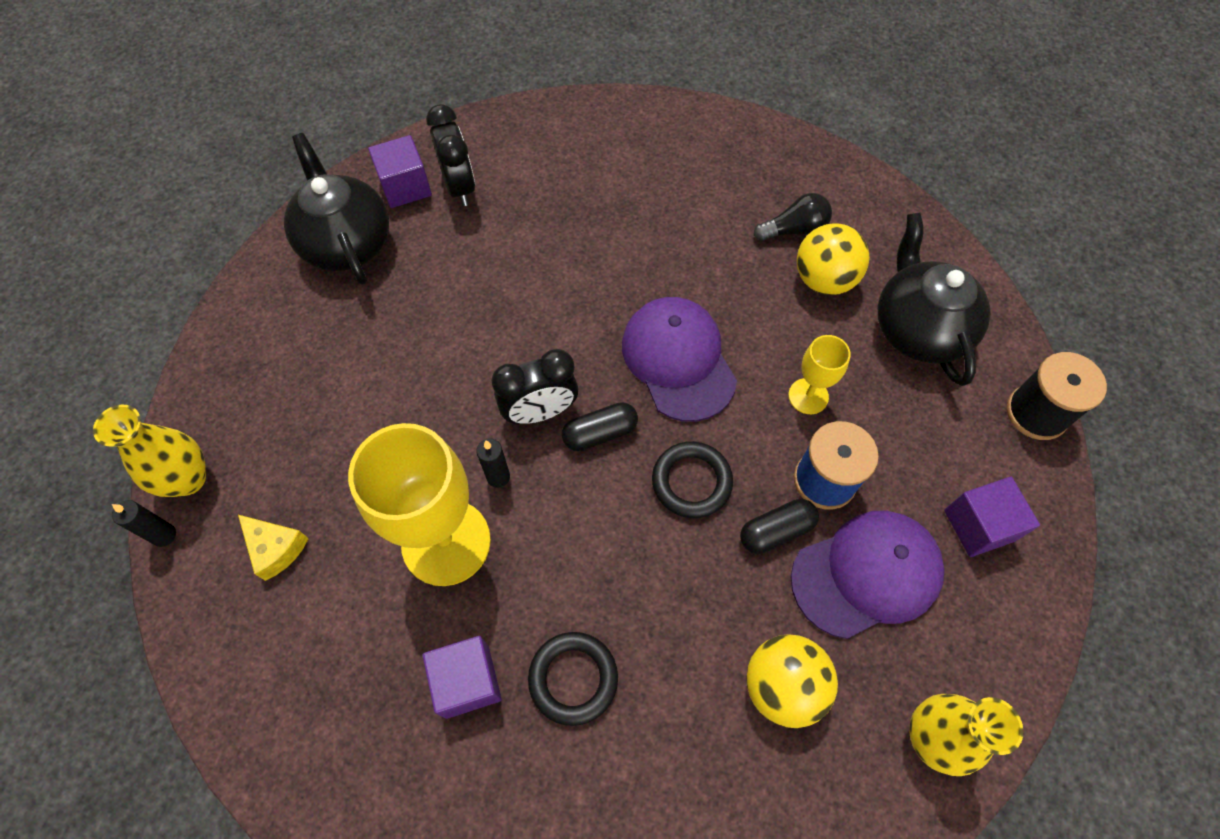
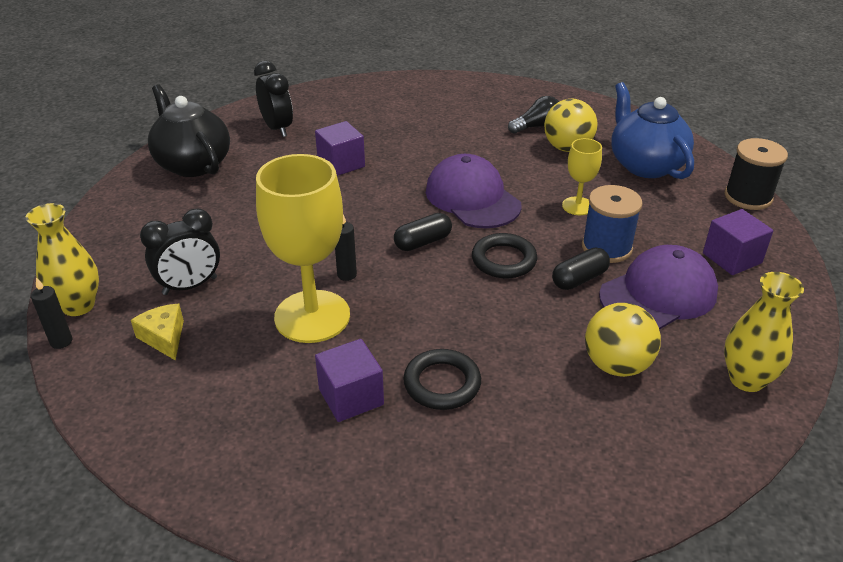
camera: 10 degrees left, 25 degrees down
yellow cheese [238,515,309,581] -> yellow cheese turned 150 degrees counterclockwise [131,304,184,361]
purple cube [368,135,432,208] -> purple cube moved to [315,121,365,176]
black clock [491,349,578,424] -> black clock moved to [140,209,220,295]
black teapot [878,213,991,386] -> blue teapot [611,82,694,179]

